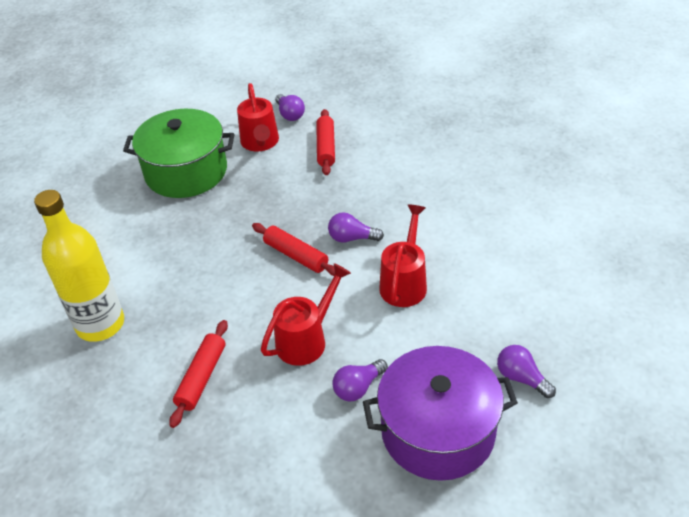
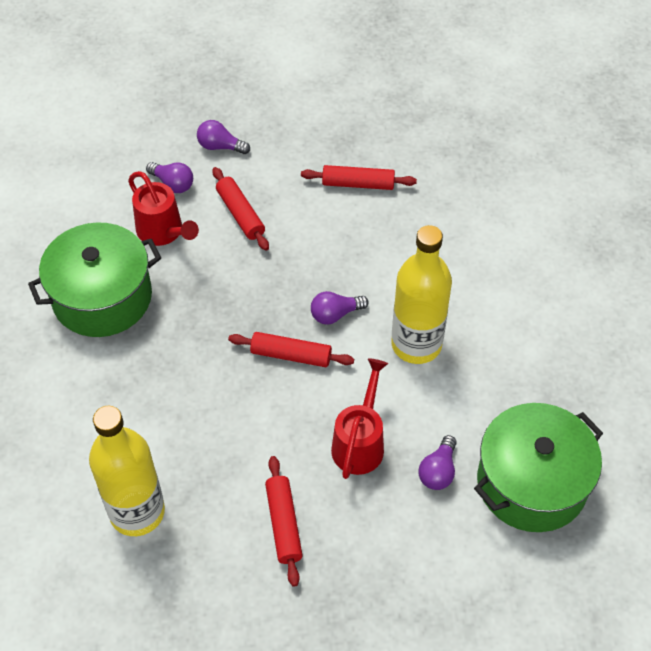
camera: 30 degrees left, 10 degrees up
purple pot [363,346,518,481] -> green pot [474,403,603,532]
red watering can [379,204,427,307] -> yellow bottle [391,225,452,364]
purple light bulb [497,345,556,398] -> purple light bulb moved to [197,120,250,154]
none -> red rolling pin [301,165,417,190]

